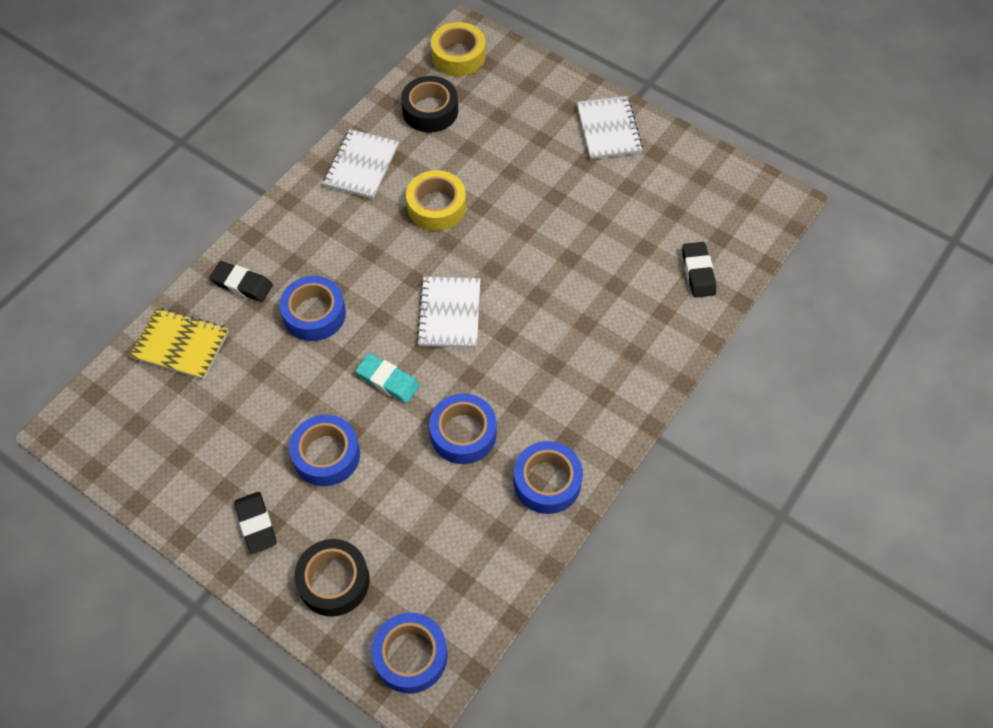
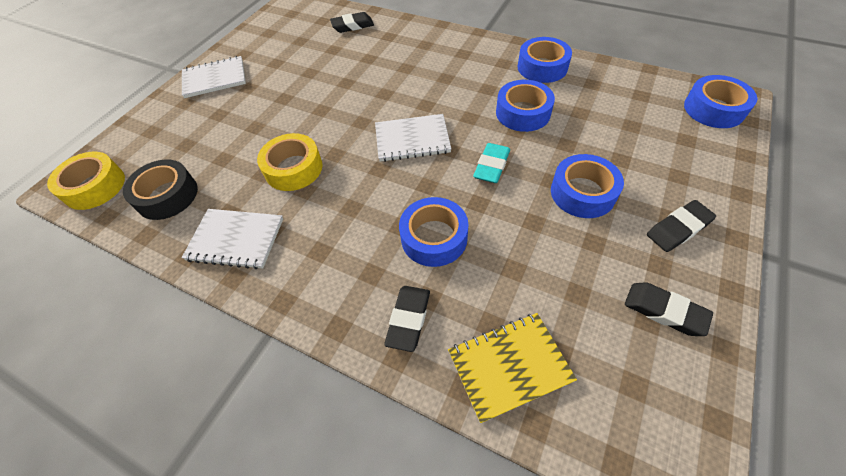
camera: 95 degrees left, 5 degrees down
yellow notebook [129,308,229,380] -> yellow notebook turned 60 degrees clockwise [448,313,577,423]
black tape [294,539,370,616] -> none
none -> black eraser [625,282,713,336]

